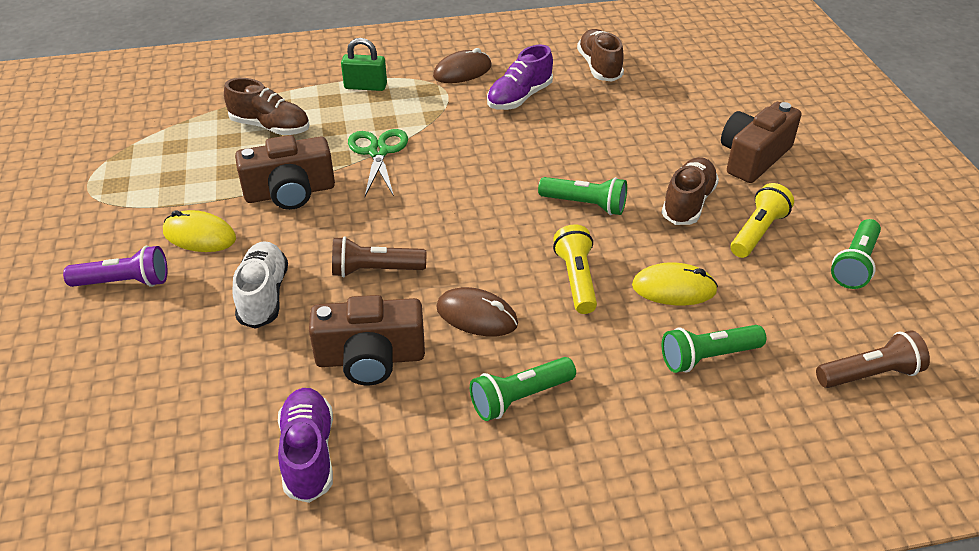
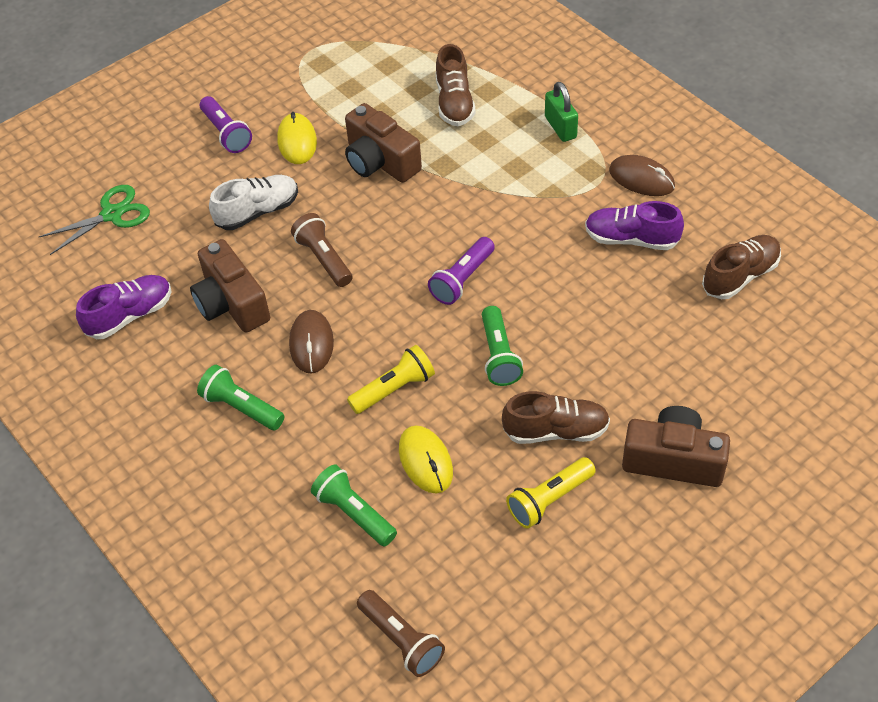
camera: 65 degrees right, 10 degrees up
green scissors [348,129,408,196] -> green scissors moved to [39,185,150,255]
yellow flashlight [731,183,794,258] -> yellow flashlight turned 135 degrees clockwise [506,457,596,529]
green flashlight [831,219,881,289] -> none
none -> purple flashlight [428,237,495,305]

